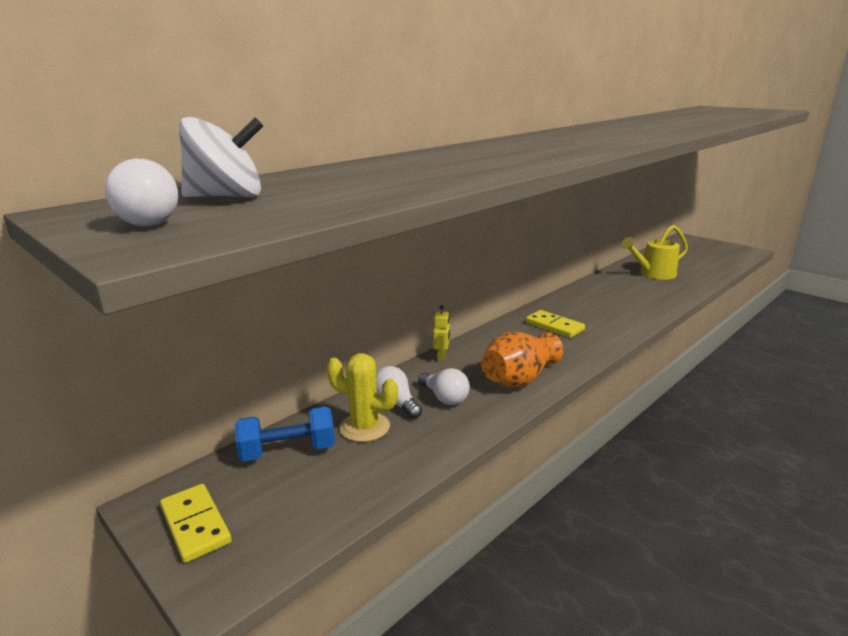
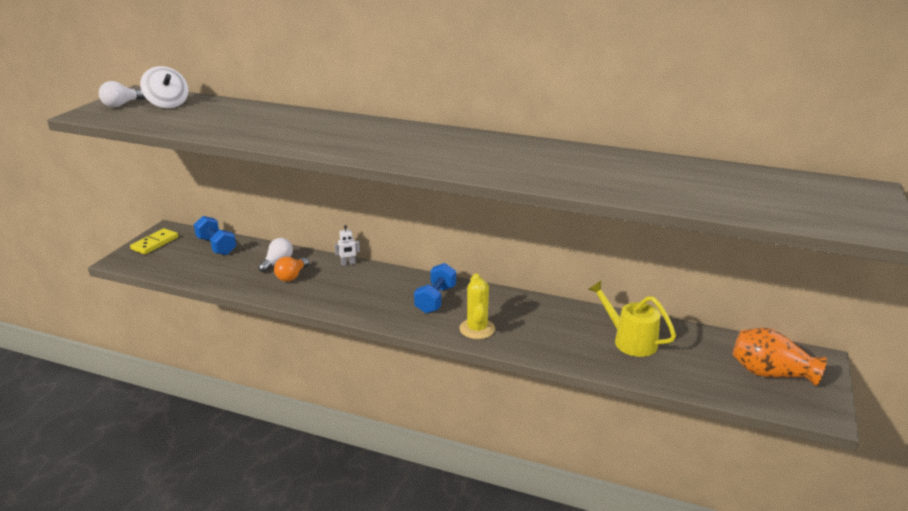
camera: 65 degrees right, 5 degrees up
yellow cactus [326,353,398,442] -> yellow cactus moved to [459,273,495,339]
white light bulb [418,368,470,405] -> orange light bulb [274,257,309,282]
yellow robot [433,305,450,362] -> white robot [334,225,360,266]
orange vase [481,332,563,388] -> orange vase moved to [733,328,827,386]
yellow domino [526,310,585,338] -> blue dumbbell [414,263,456,314]

